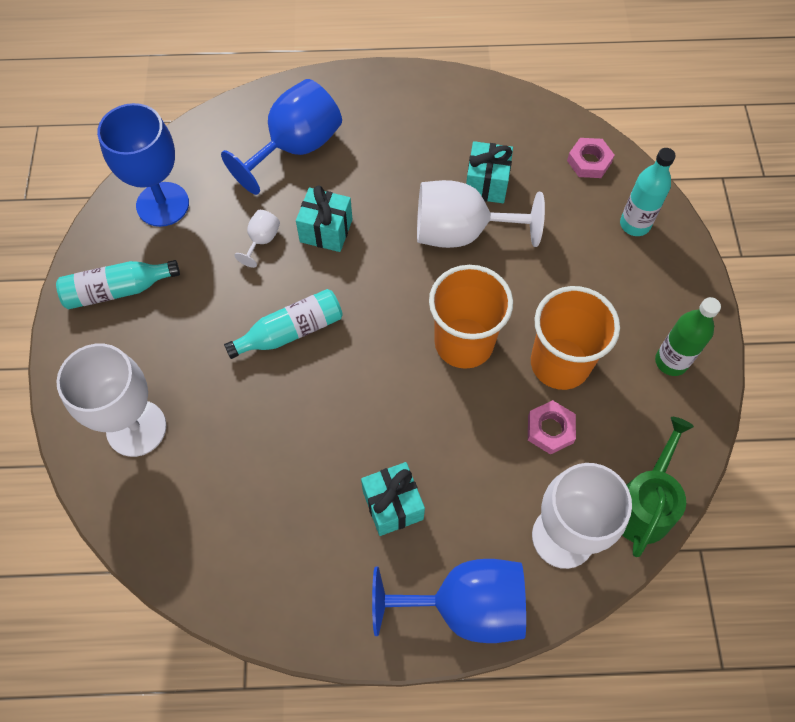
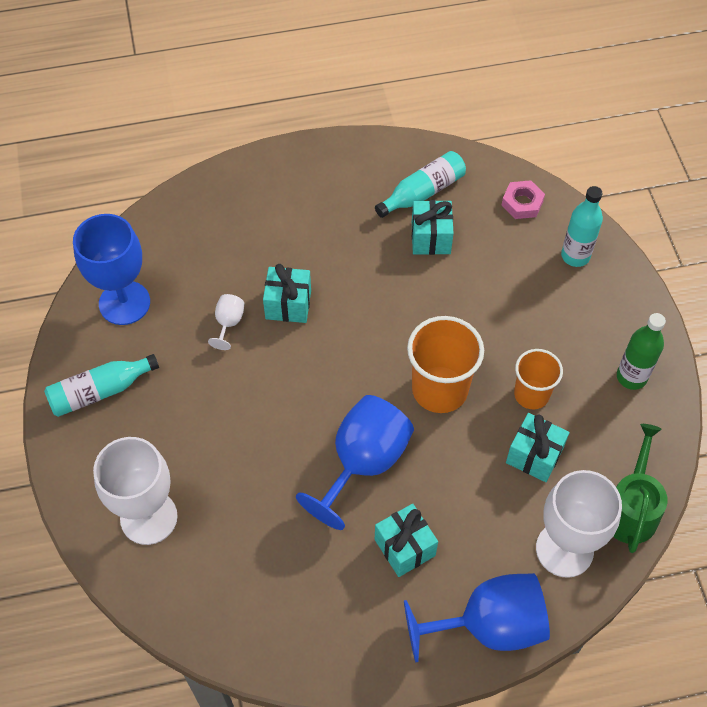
camera: 10 degrees left, 5 degrees down
blue goblet [221,79,342,195] -> blue goblet moved to [296,395,414,530]
turquoise bottle [224,289,343,359] -> turquoise bottle moved to [375,151,466,218]
white goblet [417,180,545,248] -> none
pink nut [528,400,576,455] -> turquoise gift [506,413,569,482]
orange cup [531,286,620,390] -> orange cup [514,349,563,409], size x0.63

